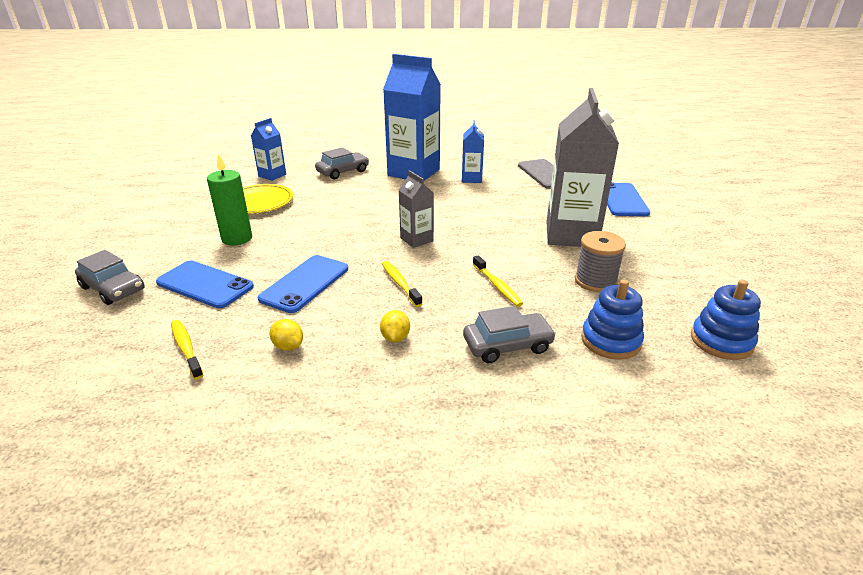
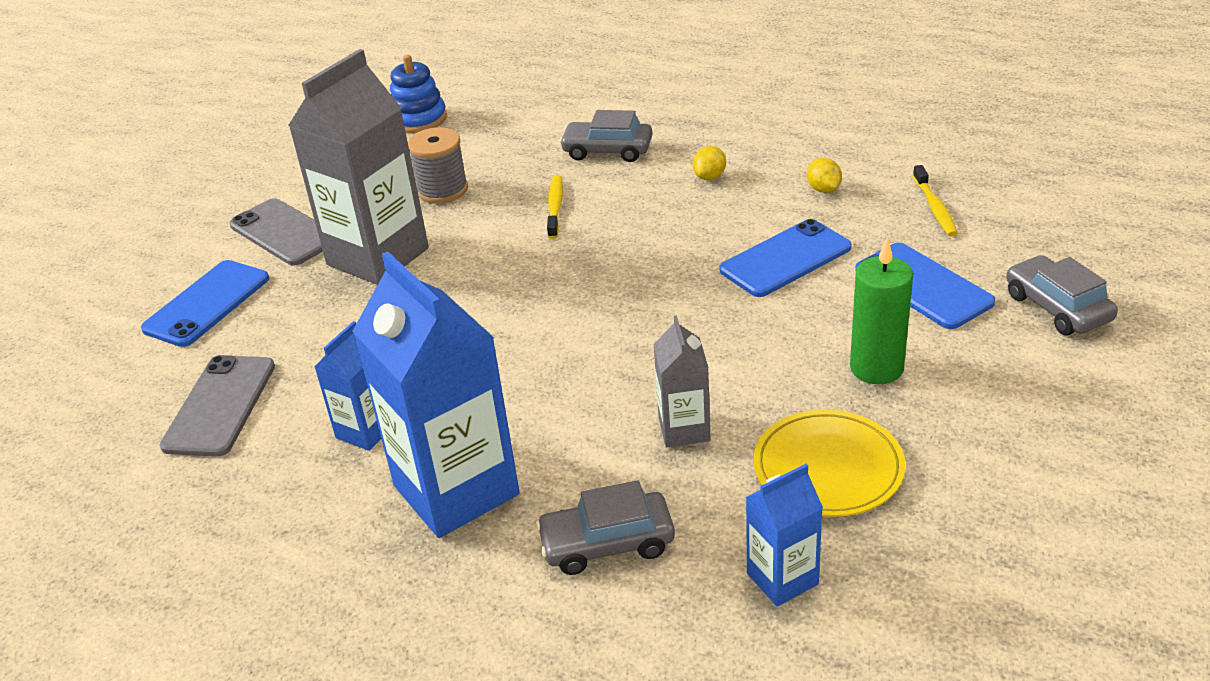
camera: 150 degrees left, 5 degrees up
yellow toothbrush [382,261,422,307] -> none
grey carton [399,170,434,248] -> grey carton moved to [653,315,711,447]
blue stacking toy [581,279,644,360] -> none
none -> grey phone [230,198,323,266]

